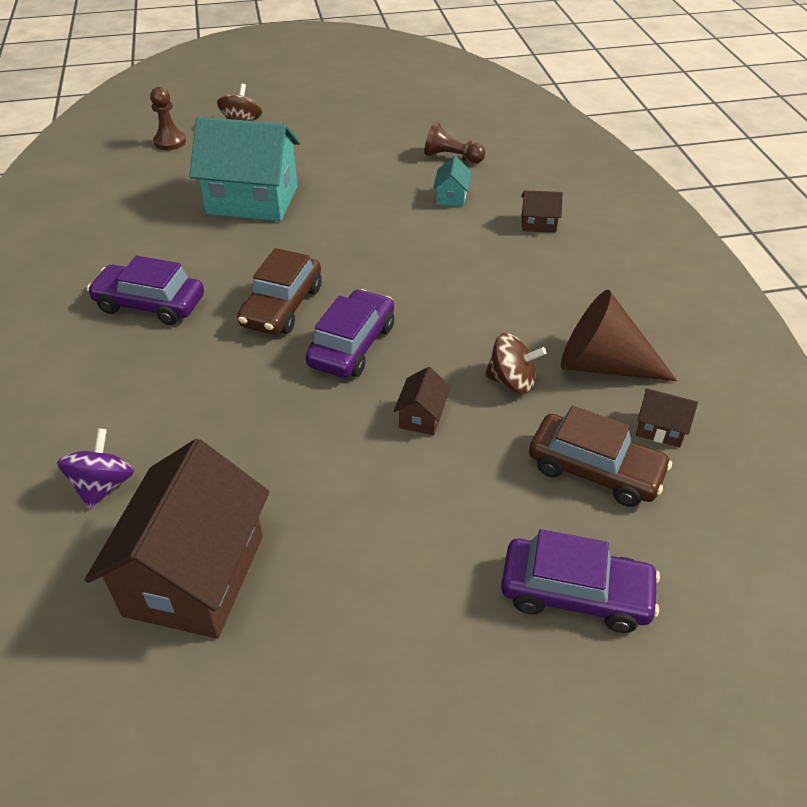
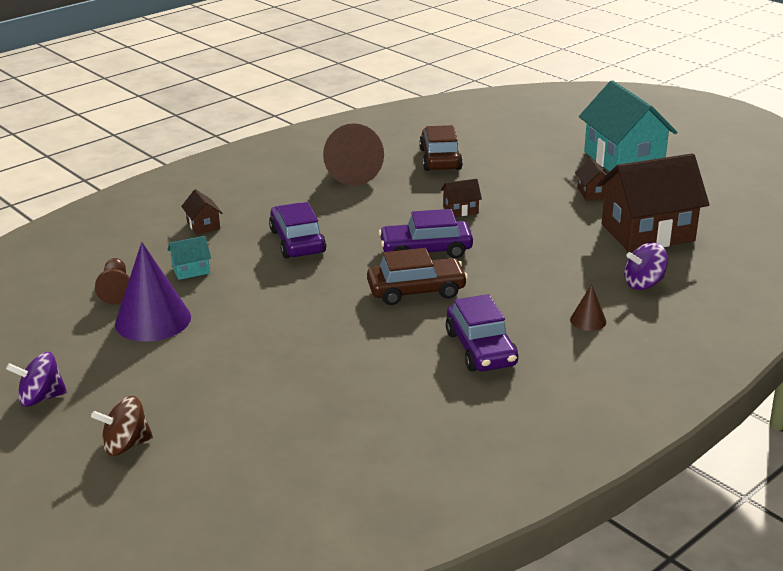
camera: 120 degrees left, 15 degrees down
brown pawn [150,87,186,150] -> none
turquoise house [189,117,300,221] -> turquoise house moved to [579,80,677,172]
brown spinning top [485,333,546,394] -> none
purple car [501,529,660,633] -> purple car moved to [269,202,326,258]
brown house [636,389,698,448] -> brown house moved to [575,158,607,201]
none -> purple spinning top [6,352,67,407]
none -> purple cone [115,242,191,342]
none -> brown cone [570,284,606,331]

